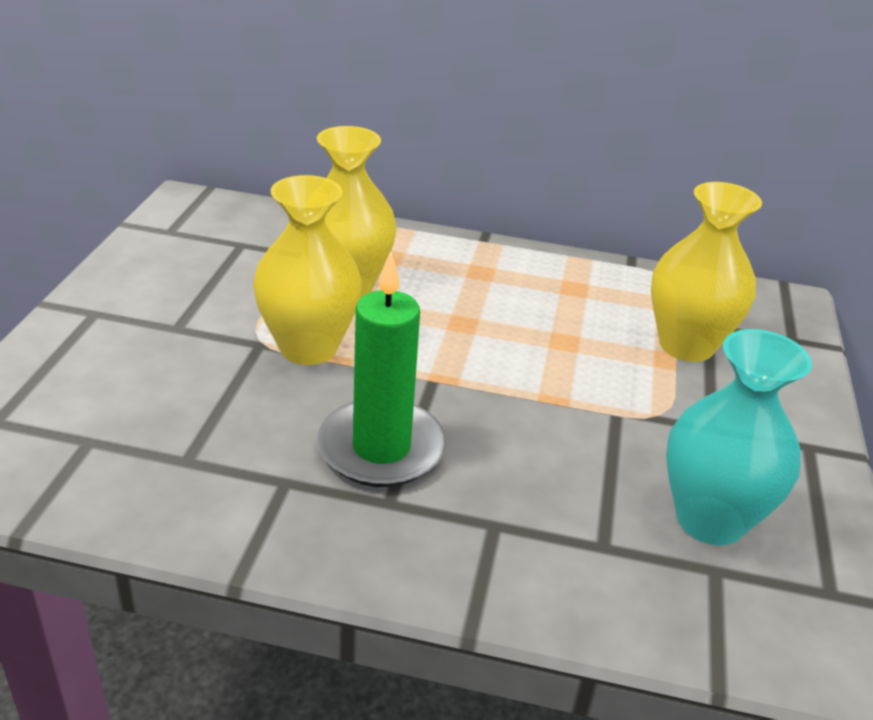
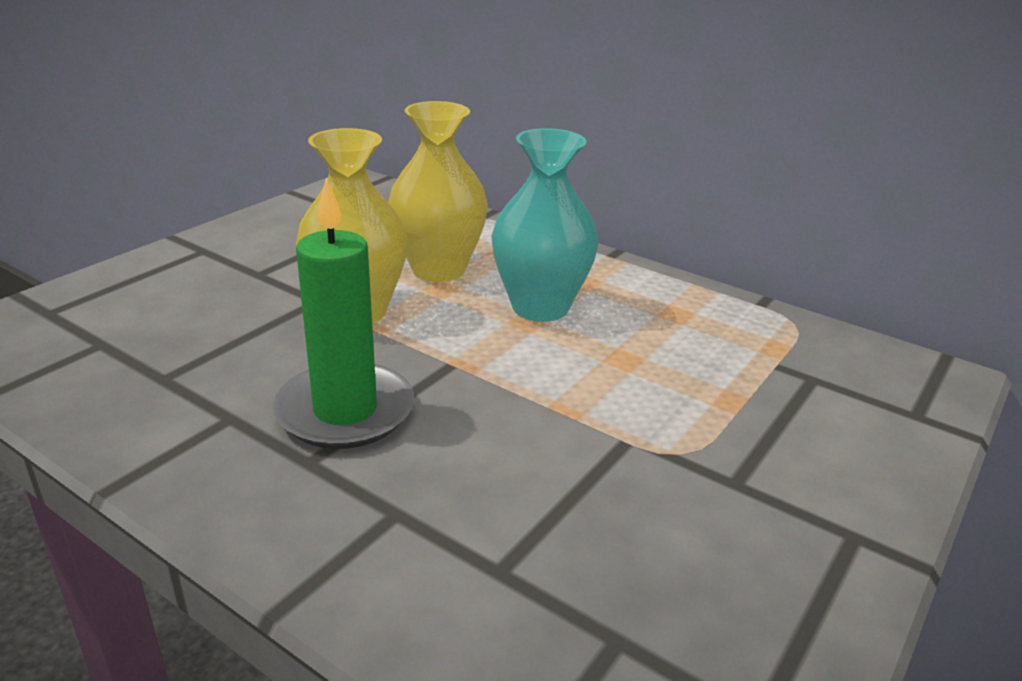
camera: 25 degrees right, 5 degrees down
yellow vase [651,182,762,362] -> none
turquoise vase [666,329,812,545] -> turquoise vase moved to [491,128,598,322]

